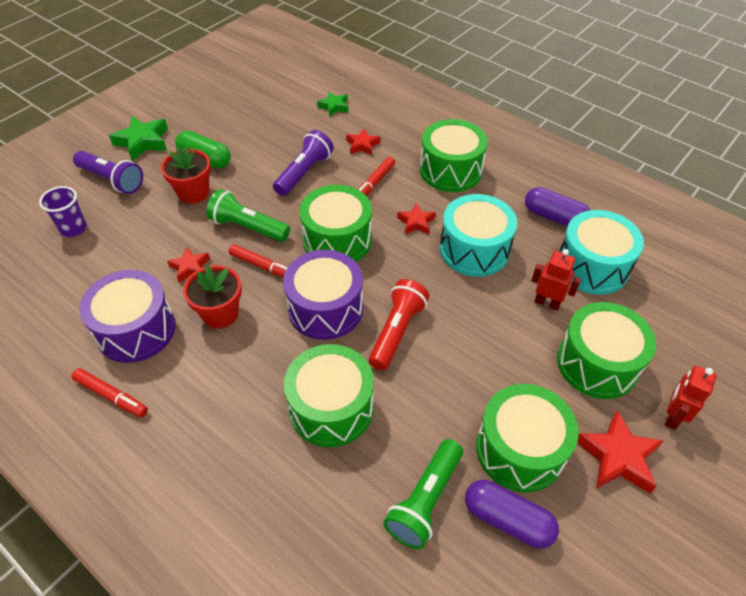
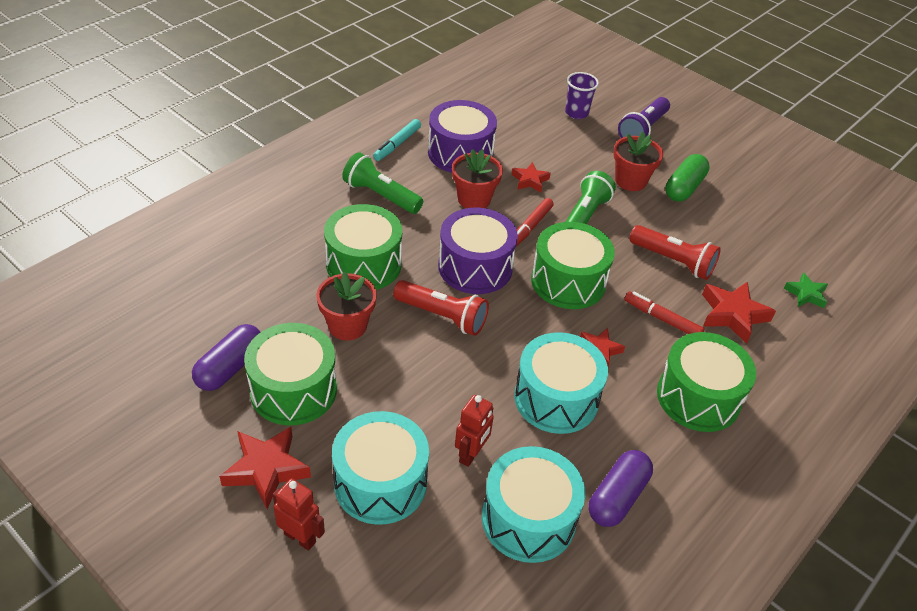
camera: 90 degrees right, 5 degrees down
red marker [71,368,148,417] -> turquoise marker [373,119,421,161]
green star [109,116,168,161] -> none
purple flashlight [273,130,334,196] -> red flashlight [629,225,721,280]
red star [346,128,380,156] -> red star [702,281,776,344], size x1.64
green flashlight [383,439,463,549] -> green flashlight moved to [342,152,423,214]
green drum [557,302,656,399] -> turquoise drum [332,411,429,525]
none -> red flower pot [316,272,377,341]

